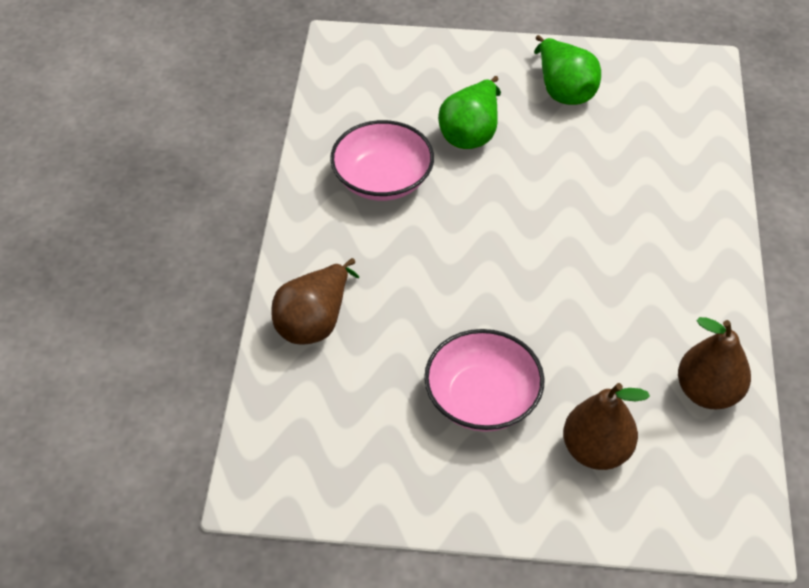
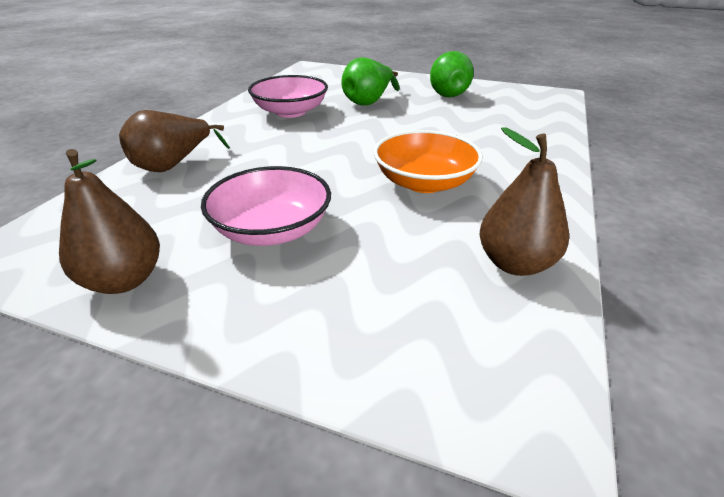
camera: 15 degrees right, 15 degrees down
brown pear [563,383,650,470] -> brown pear moved to [59,149,160,294]
none -> orange bowl [373,130,483,193]

